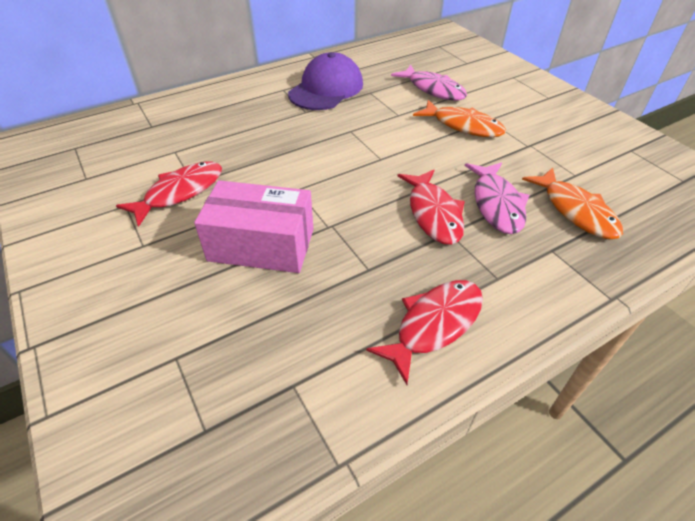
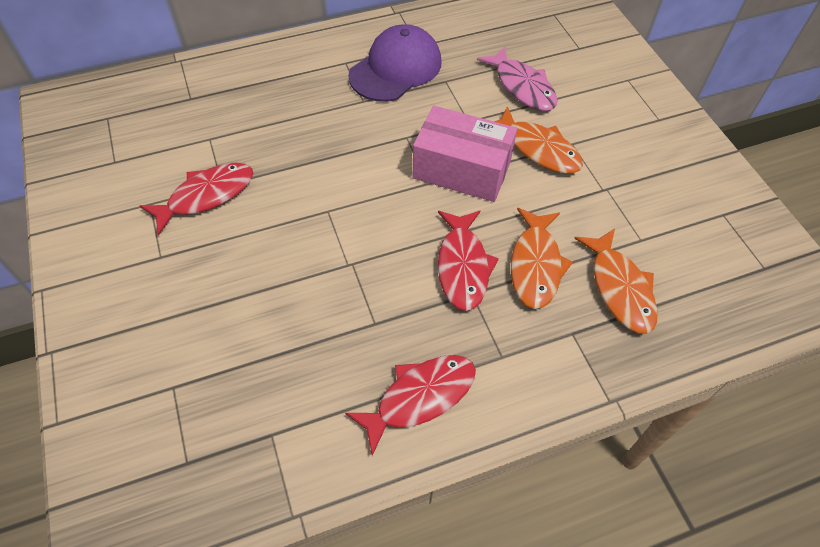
camera: 10 degrees right, 10 degrees up
pink box [194,180,314,273] -> pink box moved to [413,106,517,202]
pink fish [465,162,529,234] -> orange fish [511,208,573,309]

